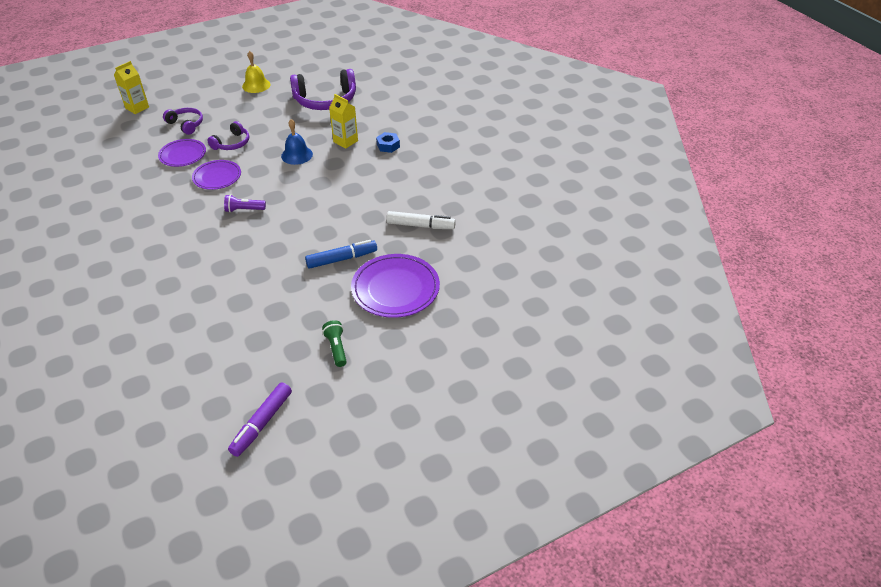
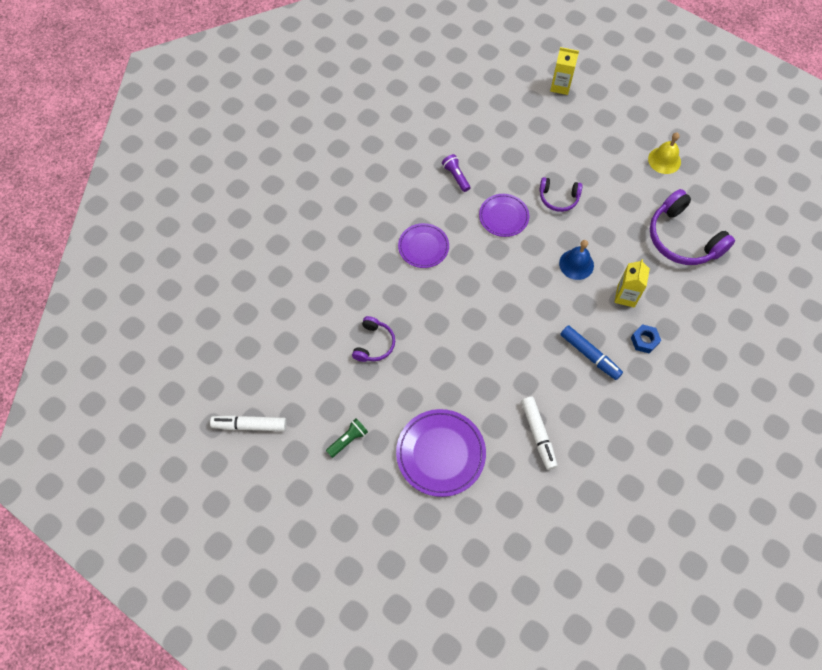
camera: 65 degrees right, 20 degrees up
purple plate [158,139,206,167] -> purple plate moved to [398,223,449,268]
purple headphones [163,108,203,135] -> purple headphones moved to [352,316,395,362]
purple flashlight [224,194,266,213] -> purple flashlight moved to [442,154,470,192]
purple marker [228,382,292,457] -> white marker [210,415,286,431]
blue marker [305,240,377,269] -> blue marker moved to [560,325,623,380]

